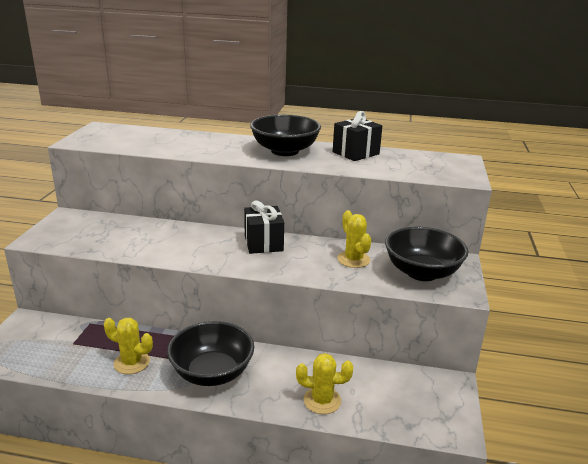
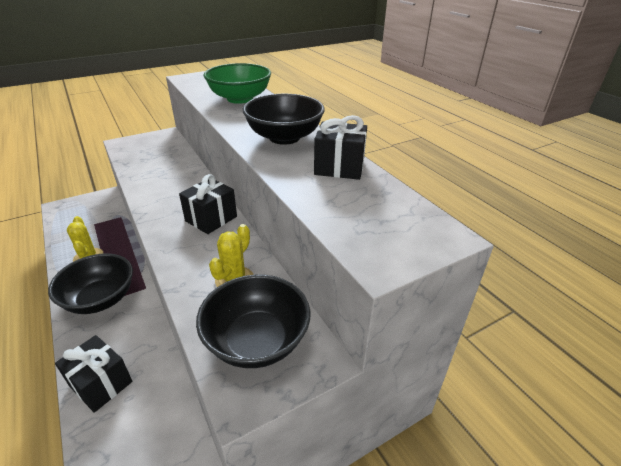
camera: 50 degrees right, 10 degrees up
yellow cactus [296,353,353,414] -> black gift [55,335,132,413]
none -> green bowl [203,63,271,104]

